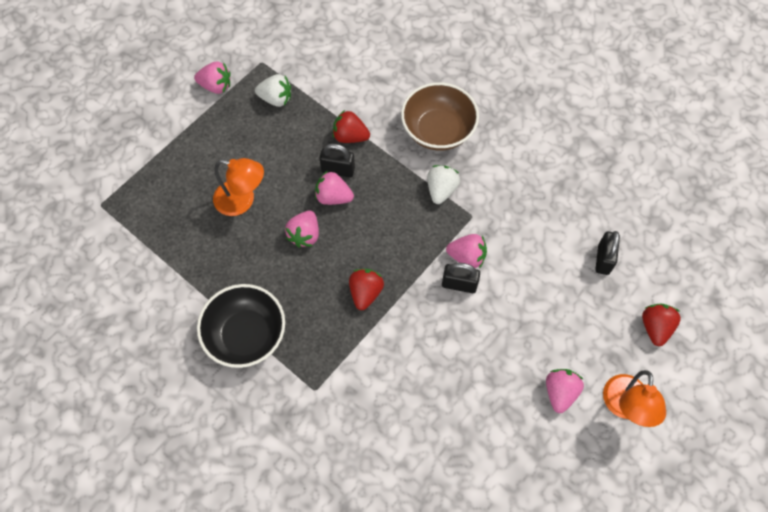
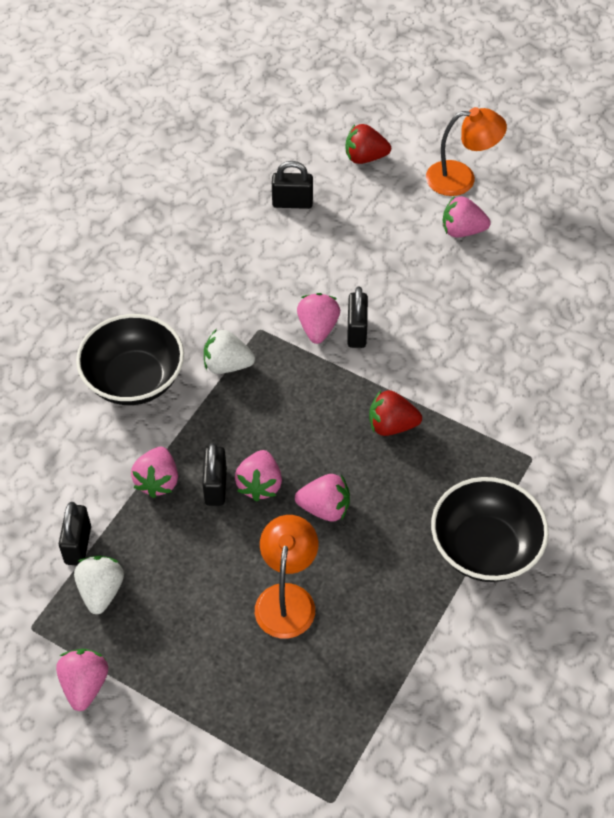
camera: 100 degrees left, 10 degrees down
red strawberry [333,110,370,143] -> pink strawberry [131,447,178,498]
brown bowl [401,82,479,151] -> black bowl [76,314,184,405]
none -> black padlock [59,502,91,565]

